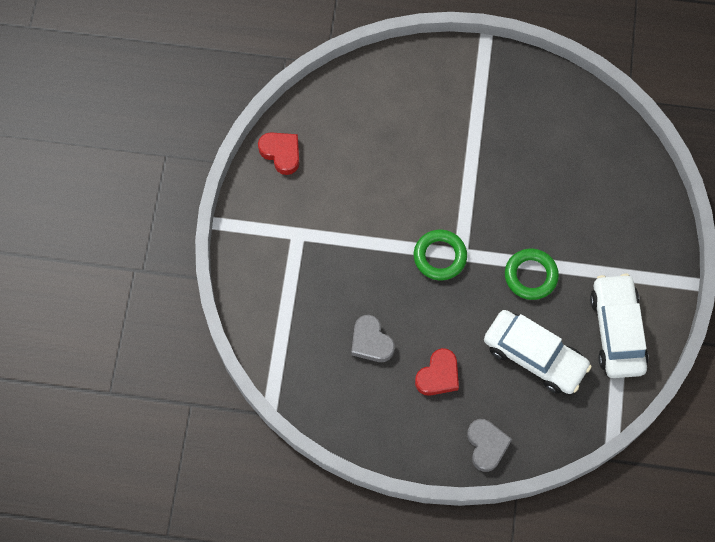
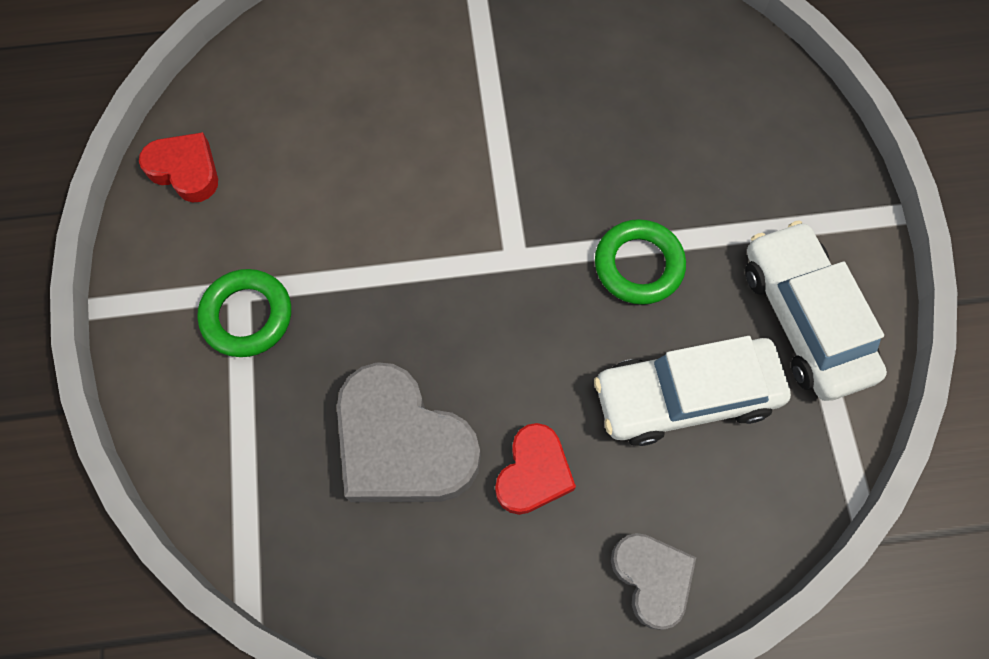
camera: 15 degrees left, 0 degrees up
grey heart [351,315,395,362] -> grey heart [337,362,481,502], size x1.76
green ring [414,230,467,280] -> green ring moved to [197,269,291,357]
white car [484,310,592,394] -> white car turned 150 degrees clockwise [594,336,791,446]

